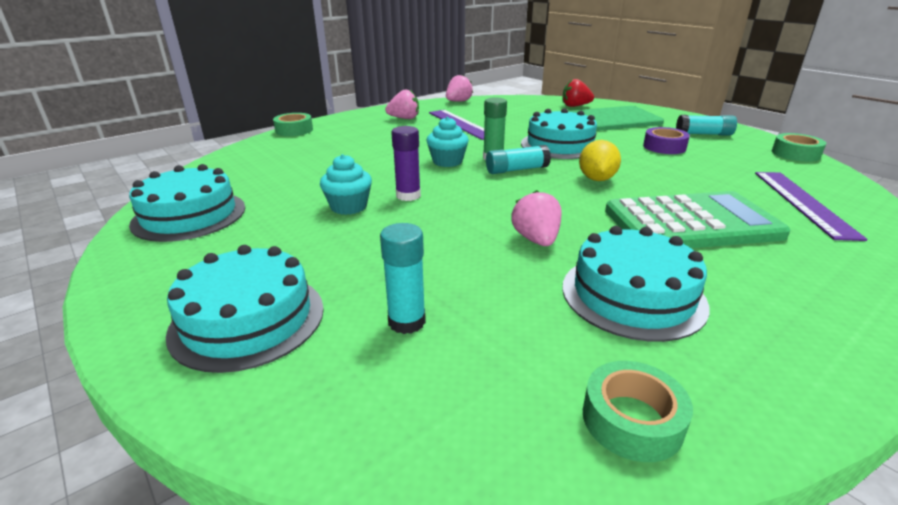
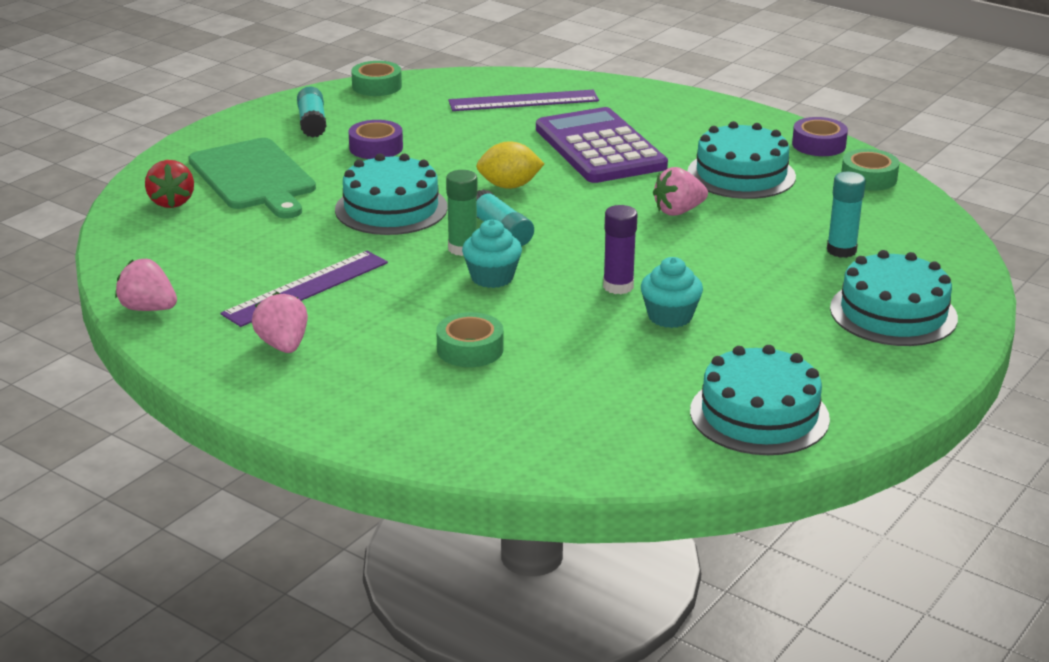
camera: 105 degrees left, 0 degrees up
green tape [273,113,313,136] -> green tape moved to [436,312,504,367]
green calculator [605,191,791,248] -> purple calculator [536,107,668,183]
none -> purple tape [792,117,848,156]

